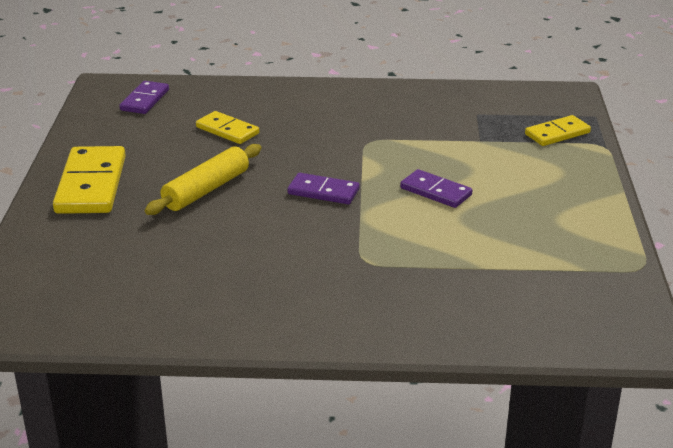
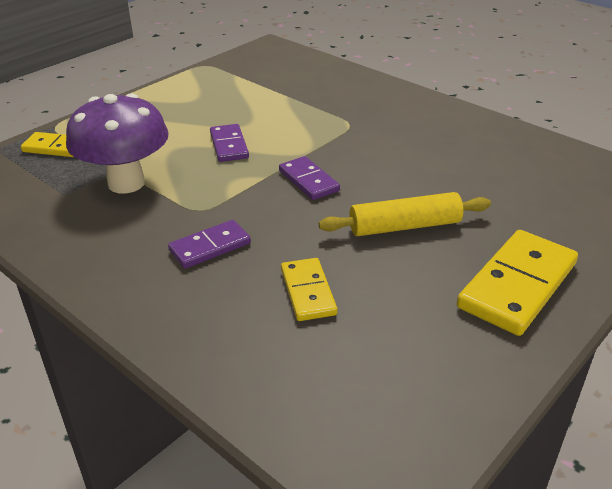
camera: 140 degrees left, 5 degrees up
purple domino [119,81,169,114] -> purple domino moved to [168,220,251,269]
none -> purple mushroom [66,93,169,193]

